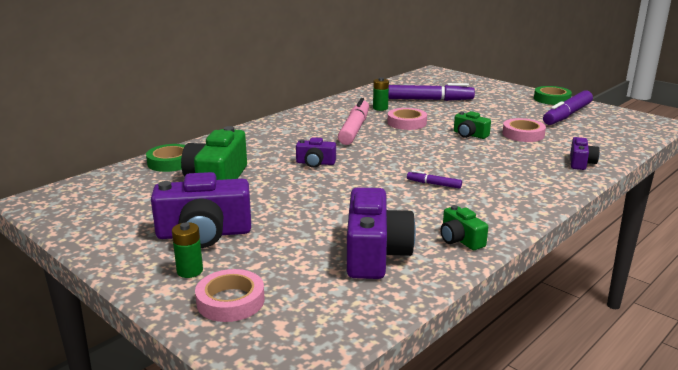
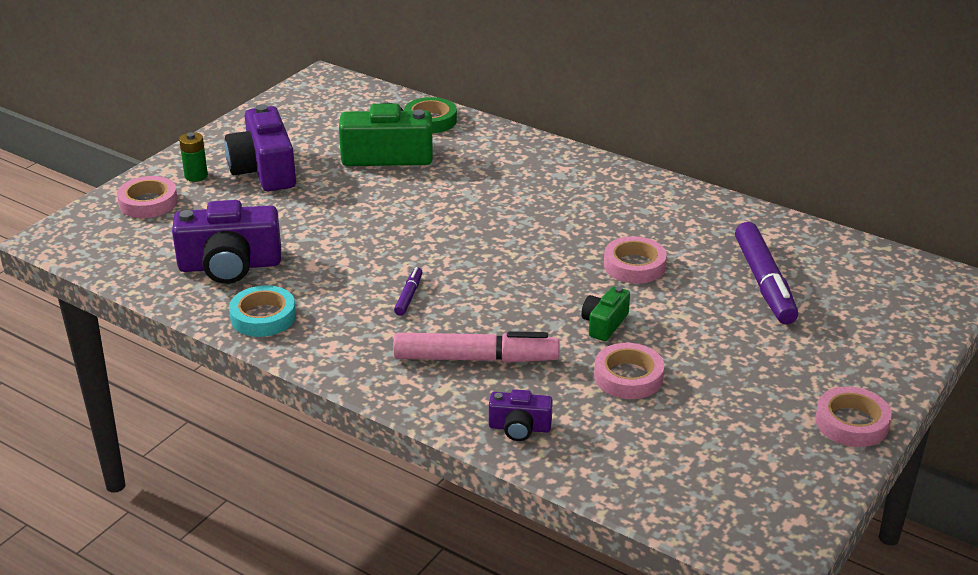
camera: 80 degrees right, 10 degrees up
purple camera [296,137,336,168] -> none
pink marker [338,98,369,145] -> pink marker moved to [393,331,559,363]
green battery [373,77,389,111] -> none
green camera [440,205,488,250] -> turquoise tape [229,285,296,337]
green tape [534,86,572,105] -> pink tape [815,386,892,447]
purple marker [543,90,593,125] -> none

